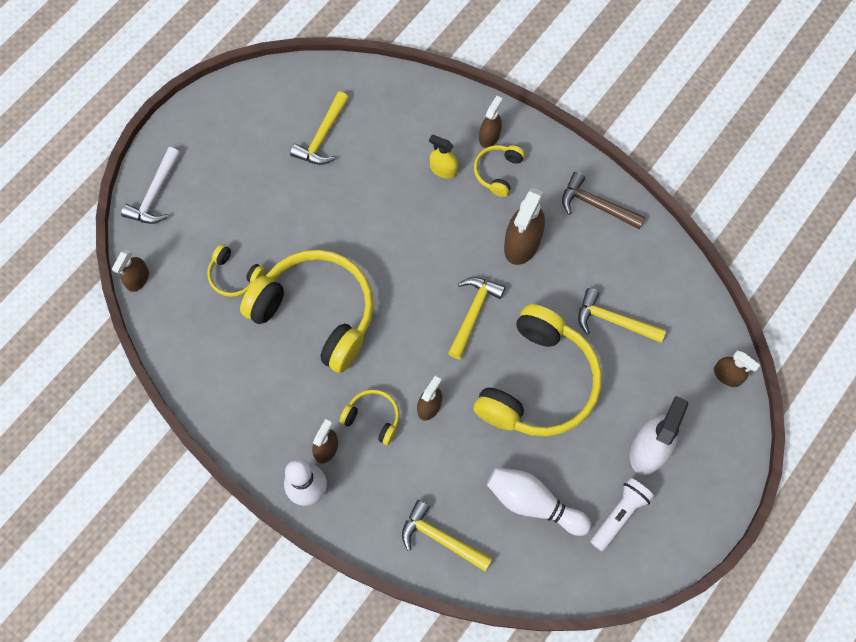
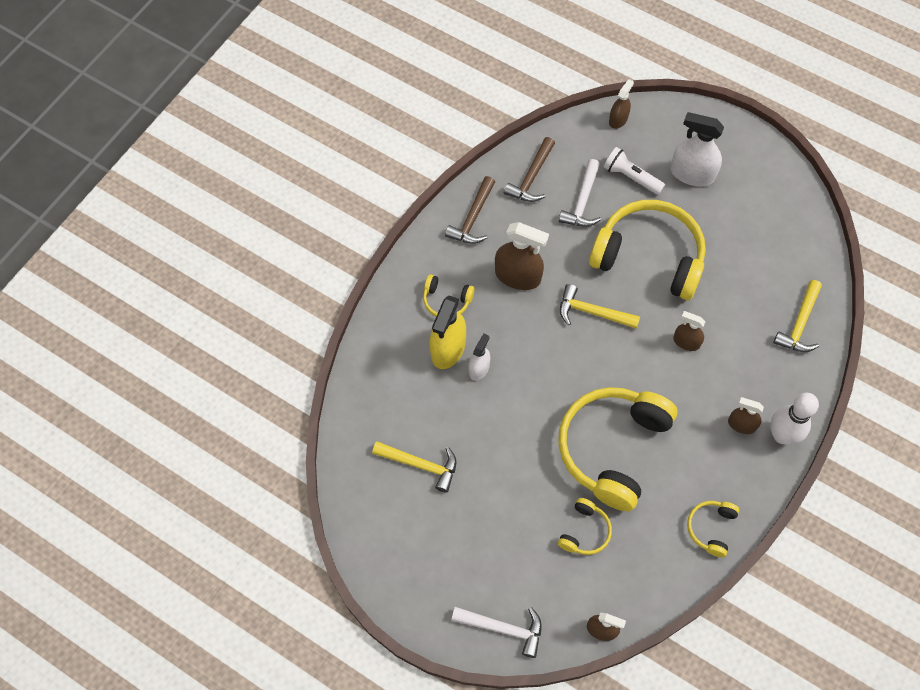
camera: 95 degrees left, 5 degrees down
yellow headphones [340,389,399,445] -> yellow headphones moved to [687,501,739,557]
yellow spray bottle [429,135,458,179] -> yellow spray bottle [430,295,466,369], size x1.73
brown spray bottle [479,96,502,148] -> none
white bowling pin [487,467,591,536] -> none
yellow hammer [578,288,666,343] -> white hammer [559,159,601,227]
white flashlight [590,478,654,552] -> white flashlight moved to [604,147,665,195]
none -> white spray bottle [468,333,490,381]
none -> brown hammer [504,137,555,202]

